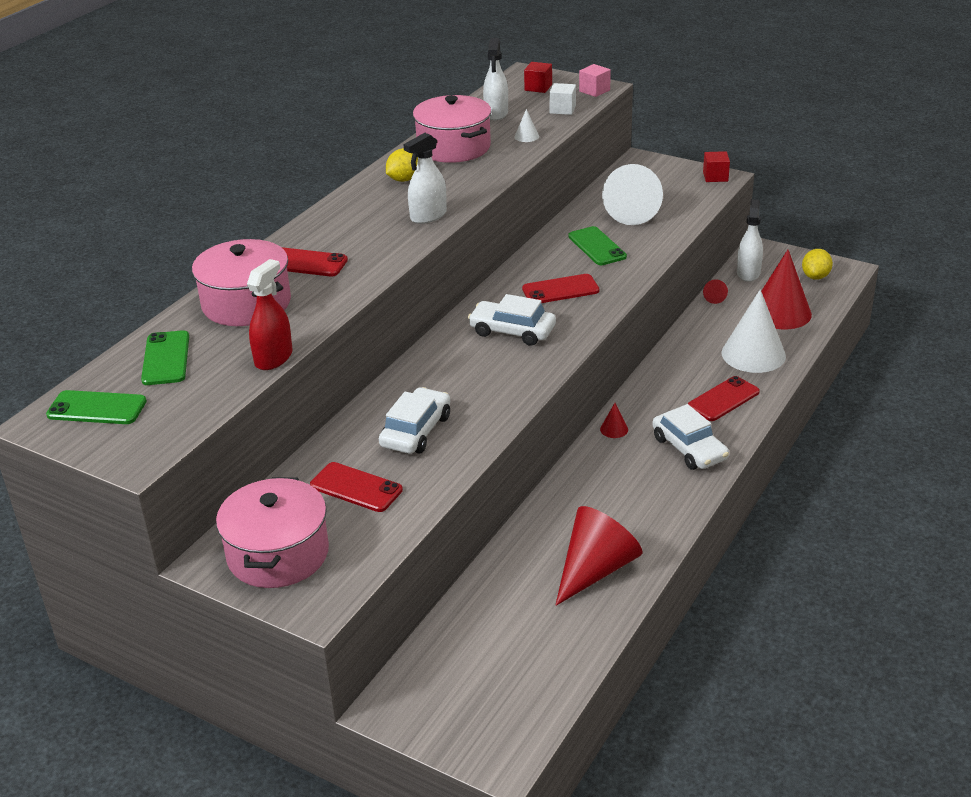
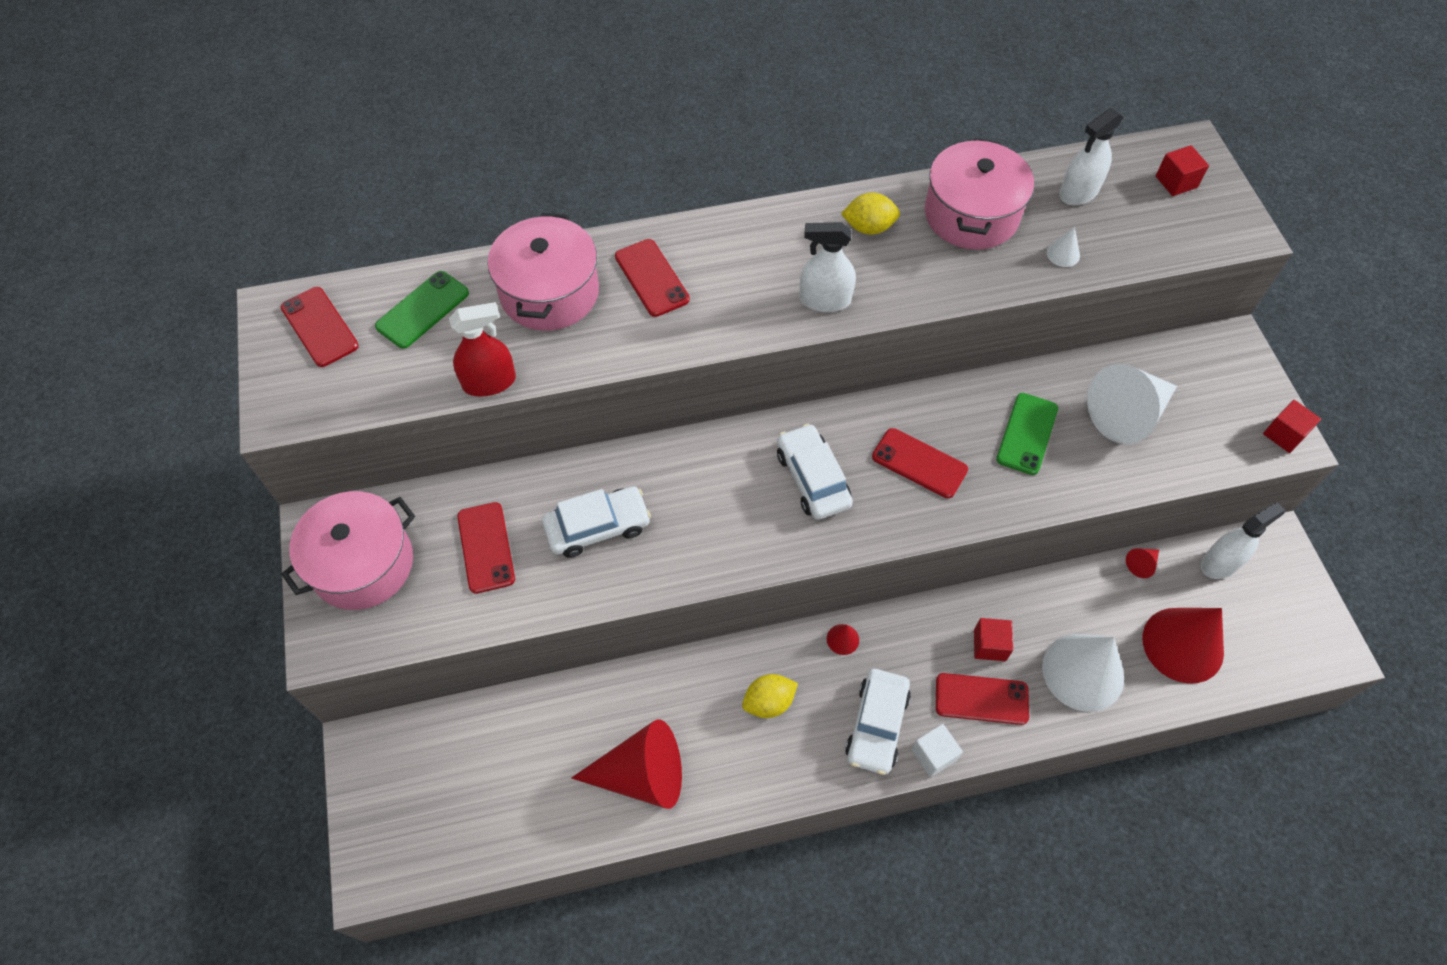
camera: 45 degrees right, 25 degrees up
green phone [46,390,147,424] -> red phone [281,287,359,367]
white cube [549,83,576,115] -> white cube moved to [911,724,963,777]
pink cube [579,64,611,97] -> none
yellow lemon [802,249,833,280] -> yellow lemon moved to [742,674,798,718]
none -> red cube [974,618,1013,661]

